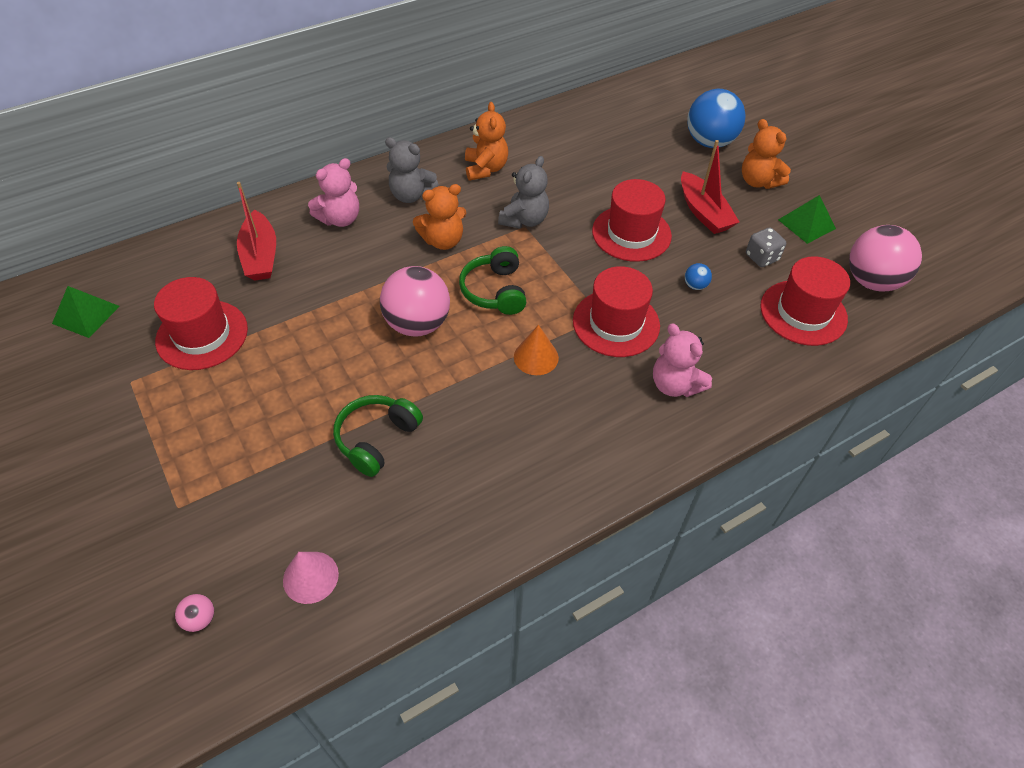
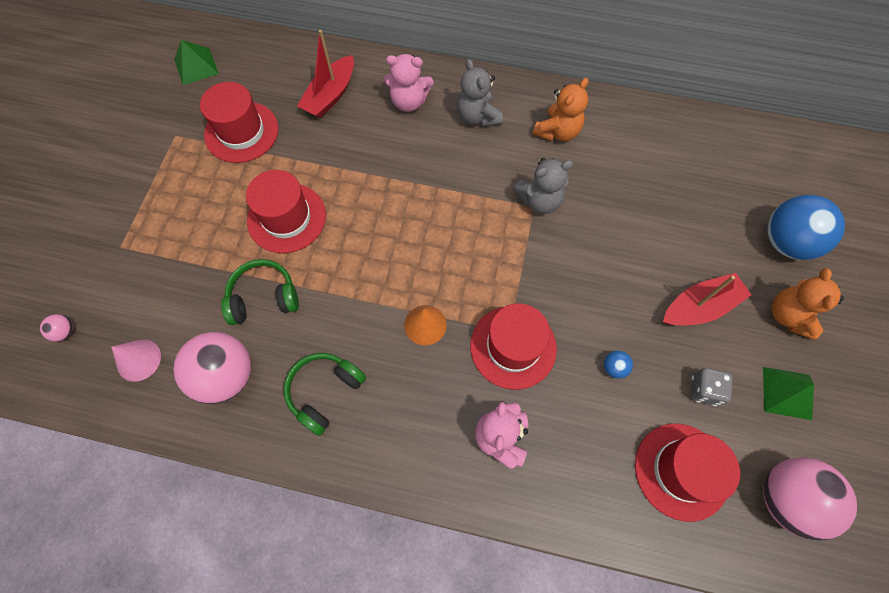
camera: 45 degrees right, 15 degrees up
pink ball [380,266,450,336] -> pink ball moved to [173,332,251,404]
orange teddy bear [413,184,467,250] -> none
green headphones [459,246,526,315] -> green headphones moved to [283,353,366,436]
red hat [592,179,672,262] -> red hat moved to [246,170,326,253]
red boat [681,140,739,234] -> red boat turned 135 degrees counterclockwise [663,273,751,325]

